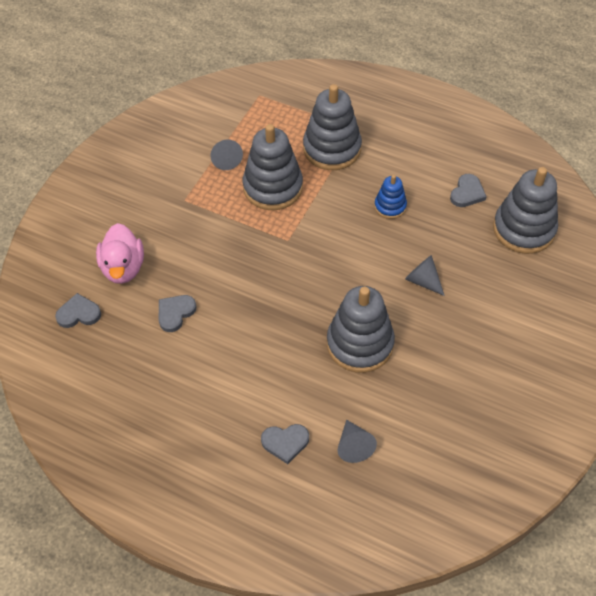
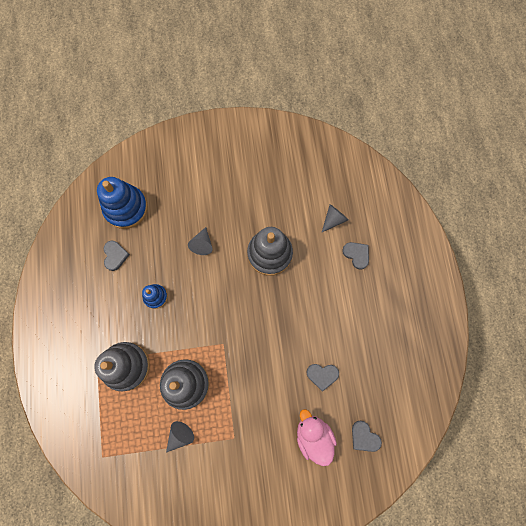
camera: 125 degrees left, 20 degrees up
pink duck [96,223,144,284] -> pink duck turned 75 degrees counterclockwise [297,409,337,466]
grey heart [450,174,487,207] -> grey heart turned 90 degrees clockwise [104,240,130,271]
grey stacking toy [493,167,558,254] -> blue stacking toy [97,177,148,229]

